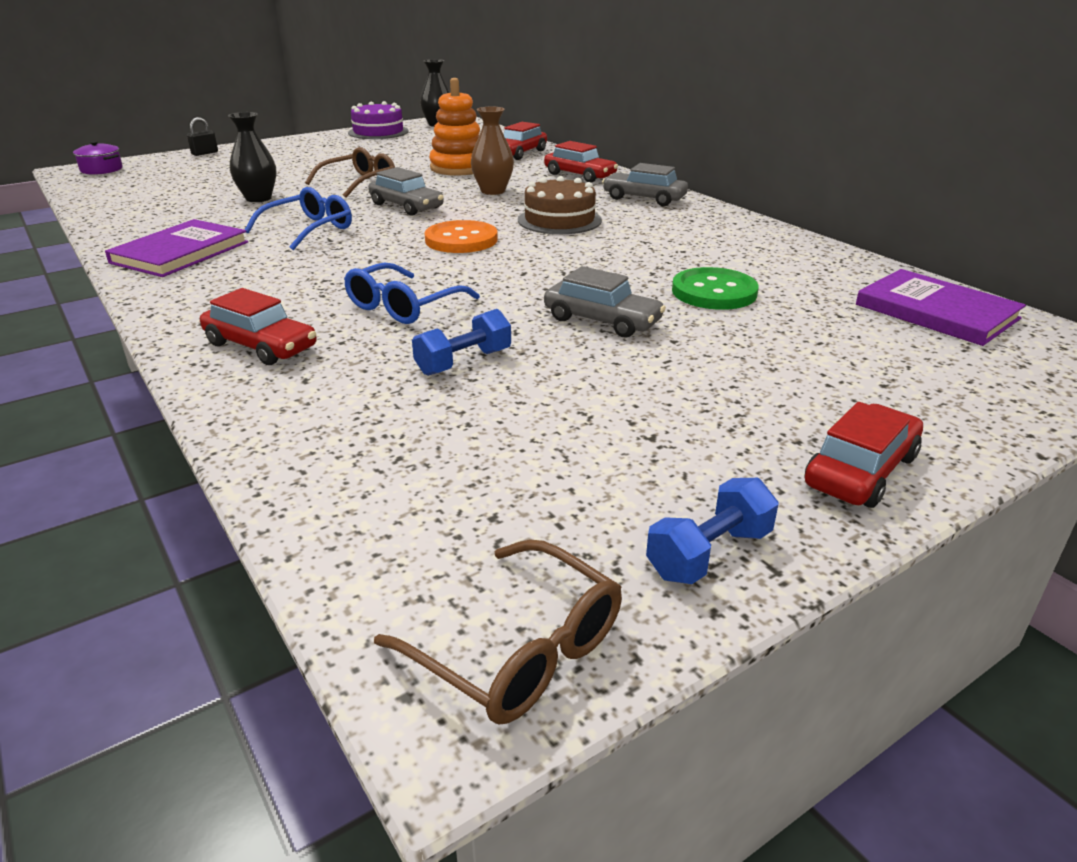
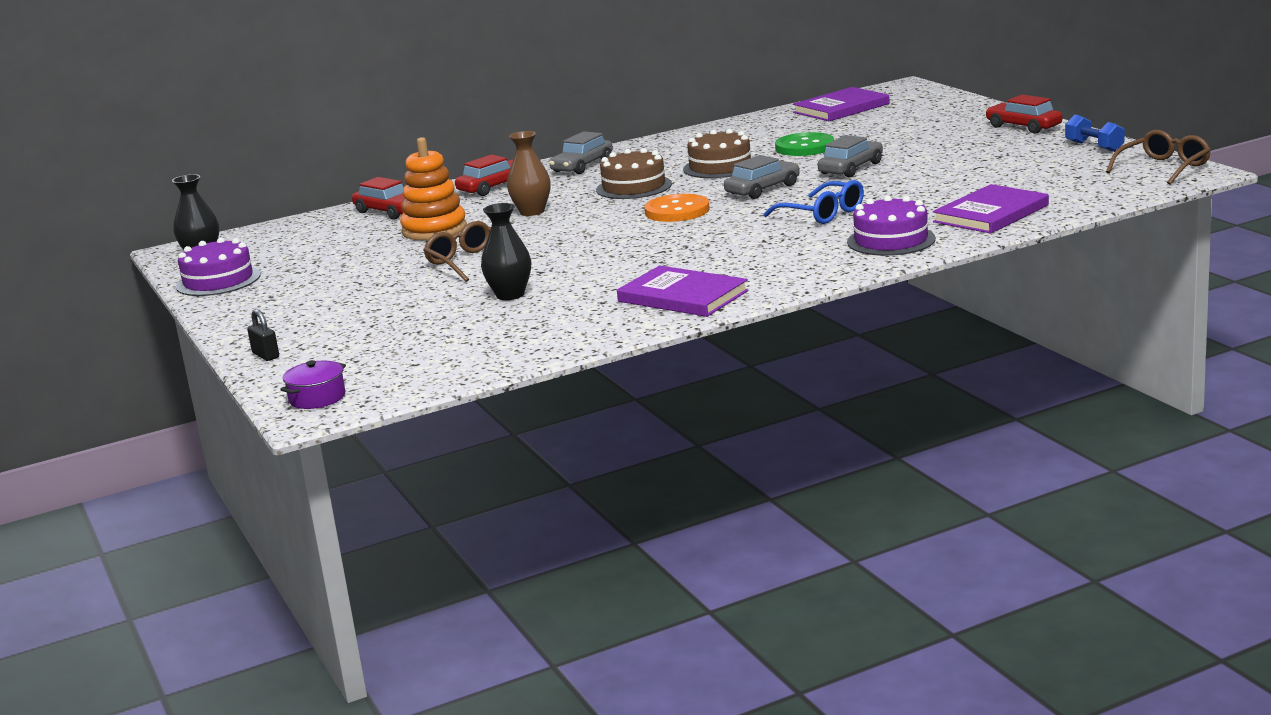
camera: 80 degrees left, 10 degrees down
red car [200,288,317,365] -> purple cake [847,196,936,256]
blue glasses [245,187,352,250] -> none
grey car [368,167,444,216] -> grey car moved to [724,155,800,199]
blue dumbbell [412,309,511,376] -> none
none -> brown cake [683,129,751,178]
none -> purple book [933,184,1049,234]

